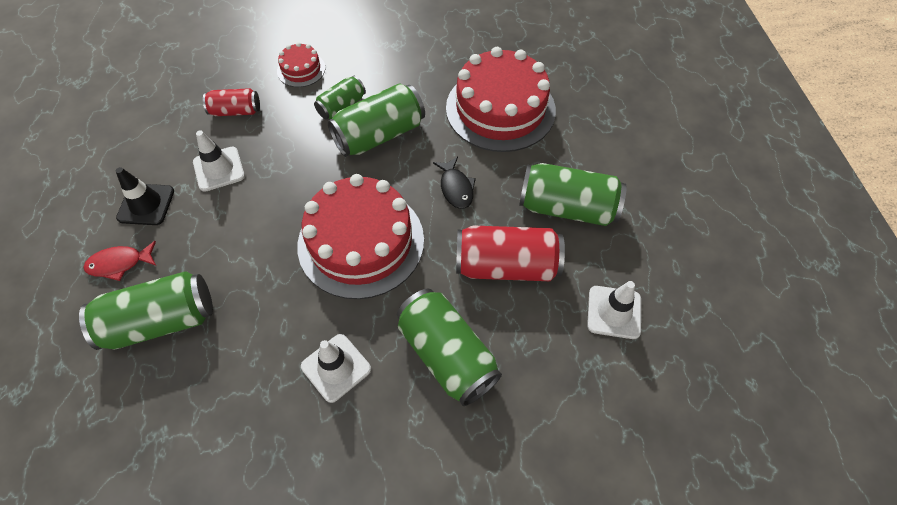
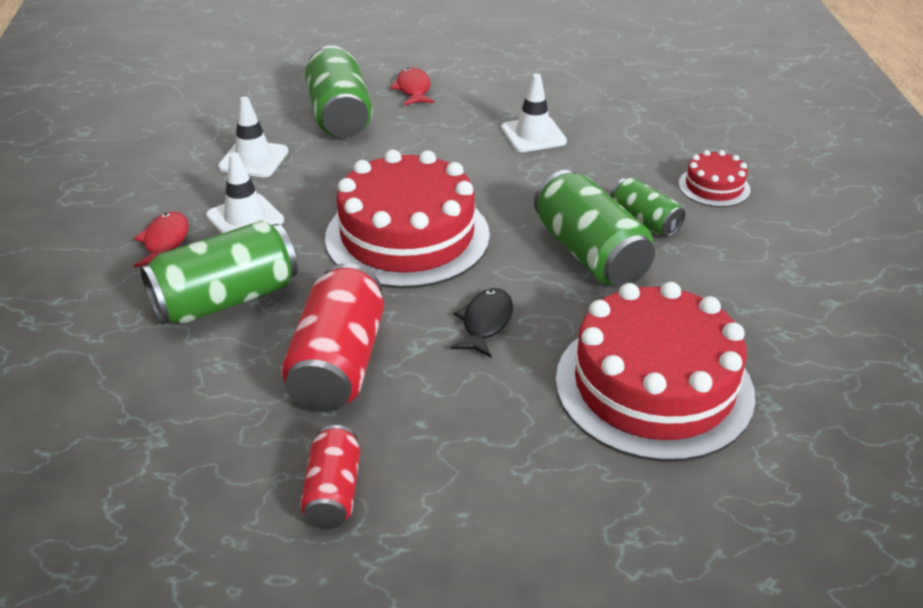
camera: 95 degrees right, 20 degrees down
black traffic cone [116,167,174,225] -> none
red can [203,88,260,116] -> red can moved to [300,425,360,529]
black fish [433,156,476,209] -> black fish turned 120 degrees clockwise [451,288,513,358]
green can [519,163,627,226] -> none
white traffic cone [587,281,641,339] -> white traffic cone moved to [218,96,289,178]
none -> red fish [134,211,189,268]

